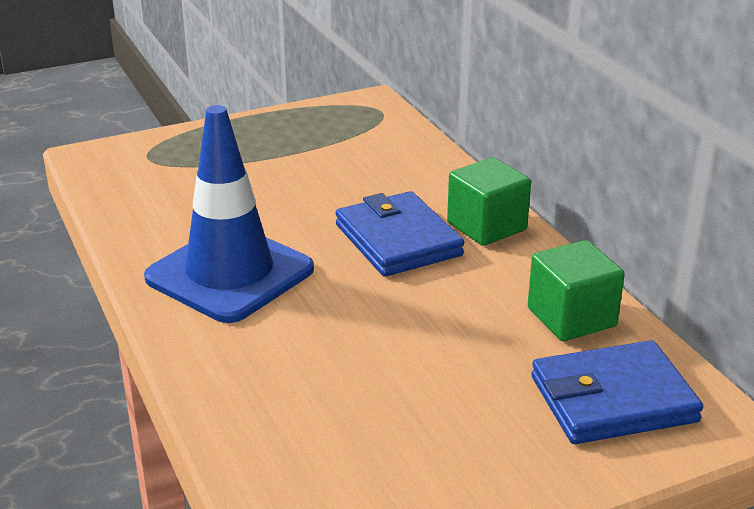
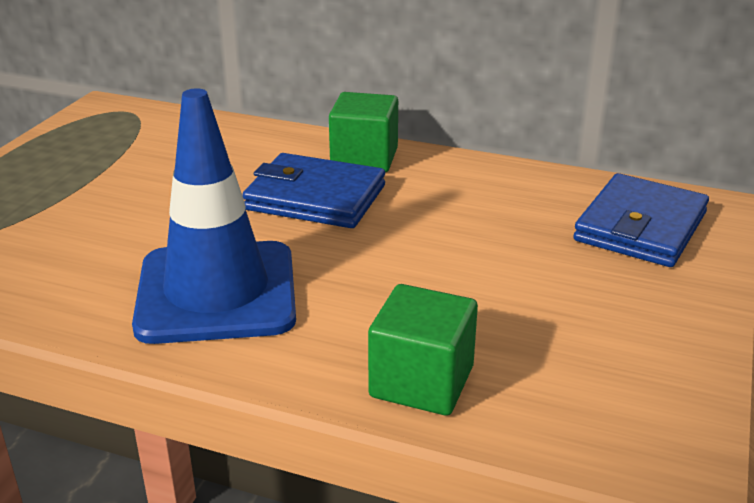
camera: 45 degrees left, 0 degrees up
green cube [528,240,625,341] -> green cube moved to [368,284,478,416]

